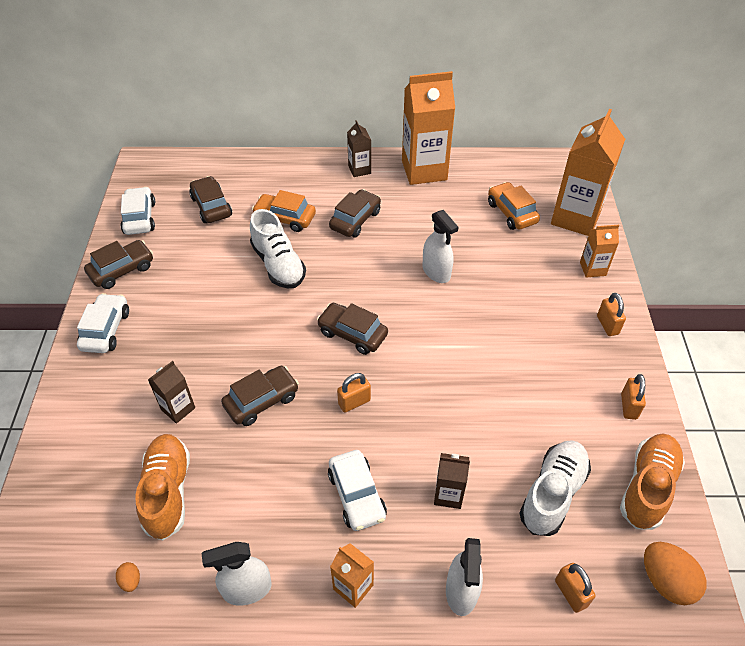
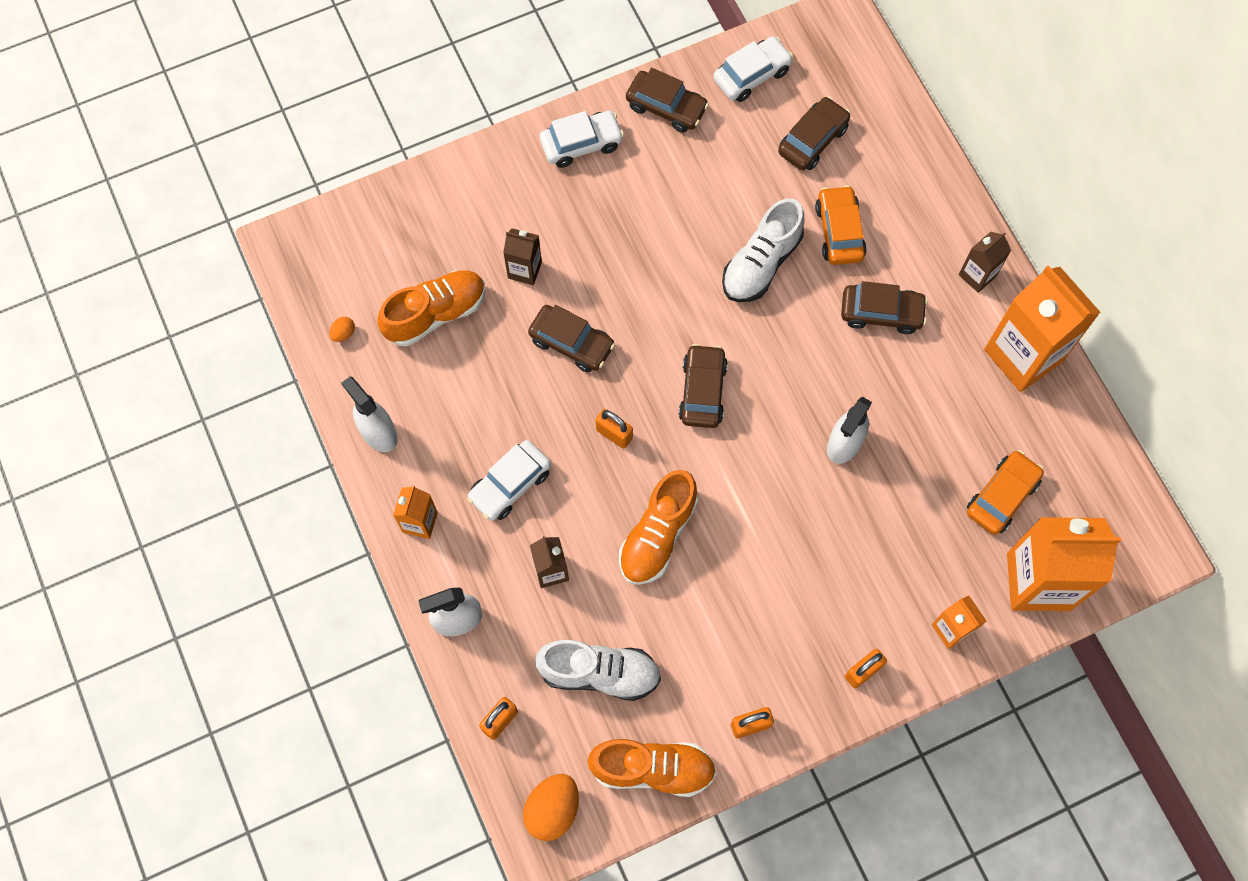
camera: 65 degrees right, 20 degrees up
none -> orange shoe [619,470,698,585]

